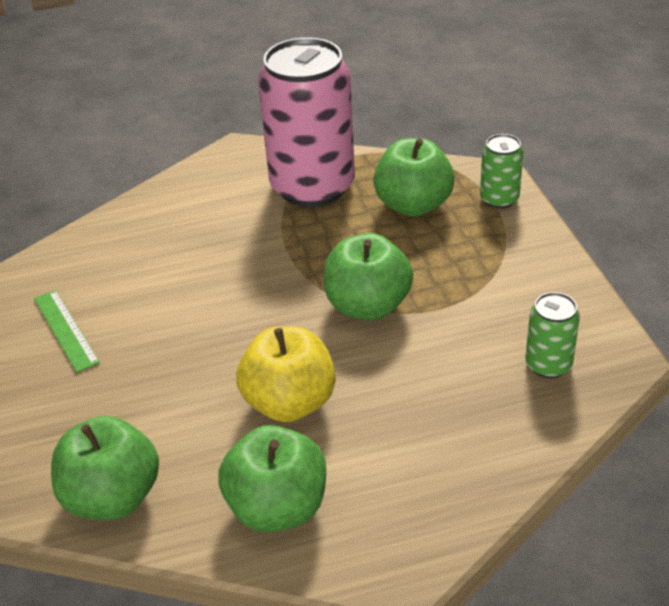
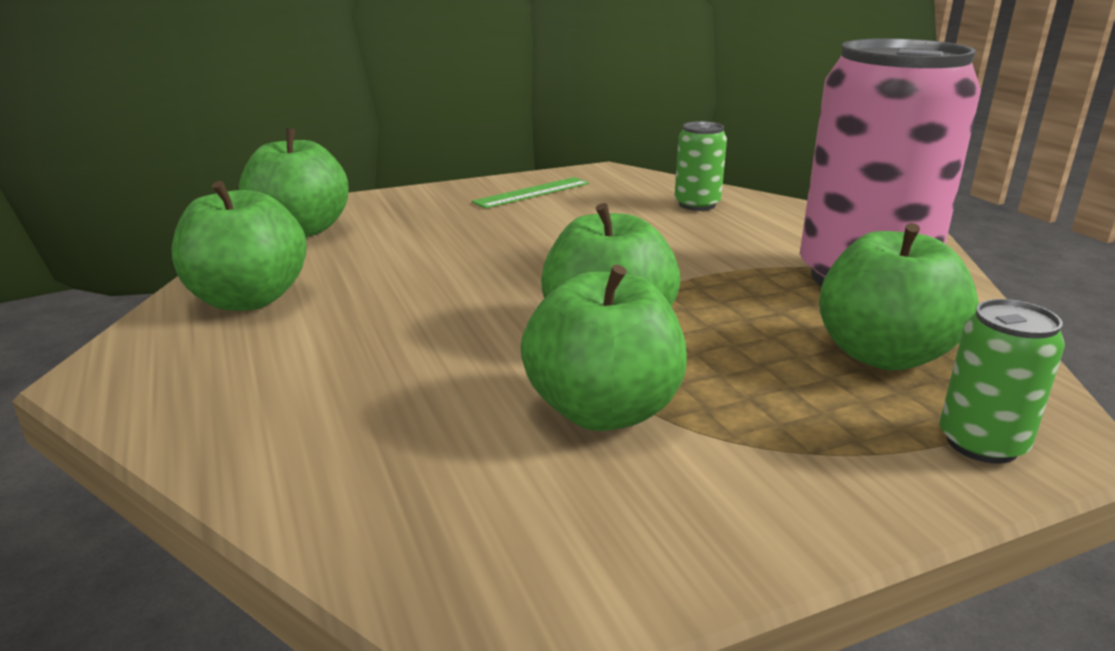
camera: 80 degrees right, 15 degrees down
yellow apple [236,327,335,422] -> none
green can [525,292,580,378] -> green can moved to [674,121,727,211]
none -> green apple [521,265,687,431]

